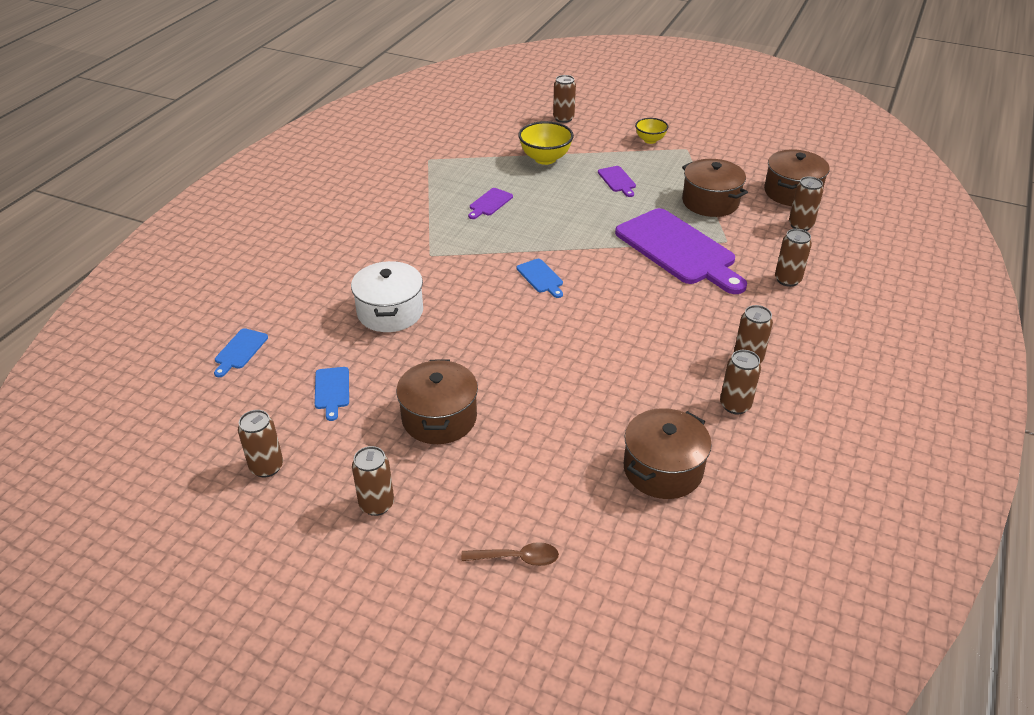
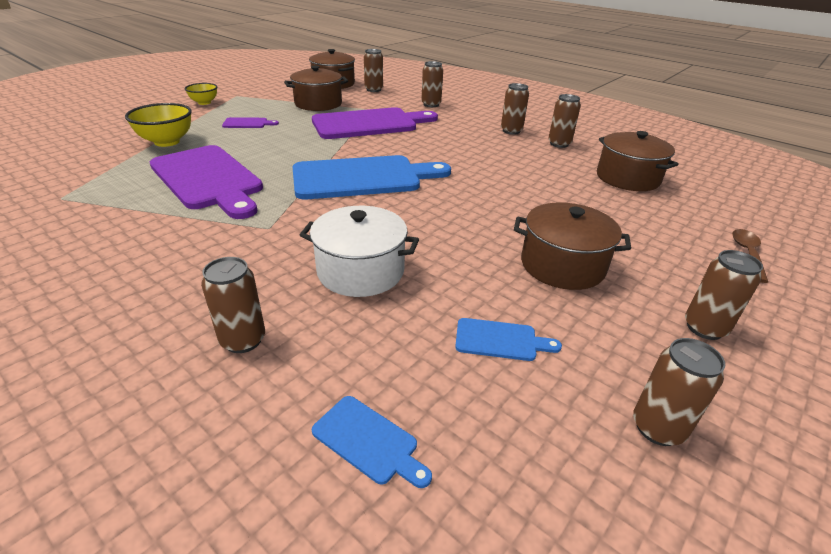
camera: 75 degrees left, 5 degrees down
purple cutting board [468,188,513,219] -> purple cutting board [150,145,263,219], size x2.43
blue cutting board [517,259,563,298] -> blue cutting board [293,155,451,199], size x2.43
brown can [553,75,576,123] -> brown can moved to [201,257,265,353]

